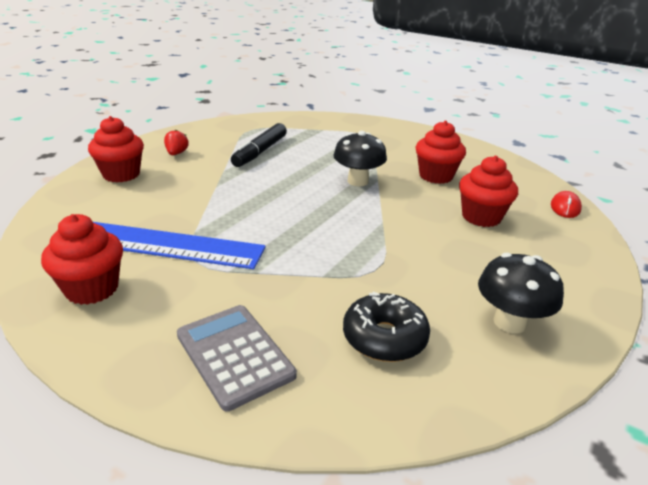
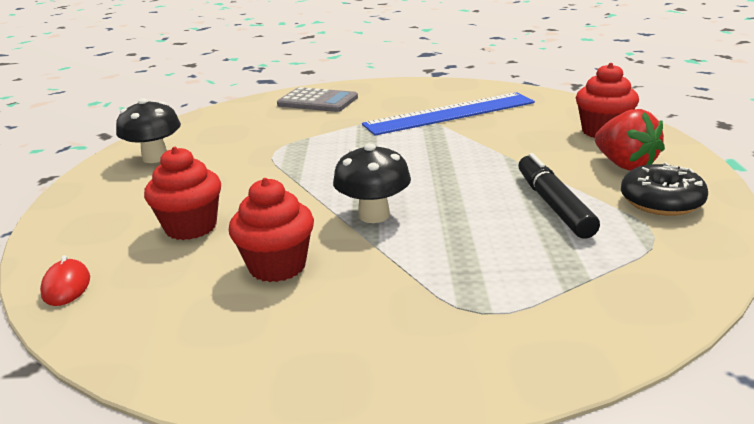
camera: 150 degrees right, 5 degrees down
red cupcake [41,214,123,305] -> none
red strawberry [164,129,189,155] -> red strawberry [595,109,665,171], size x1.78
black donut [343,292,430,362] -> black donut moved to [621,162,708,216]

